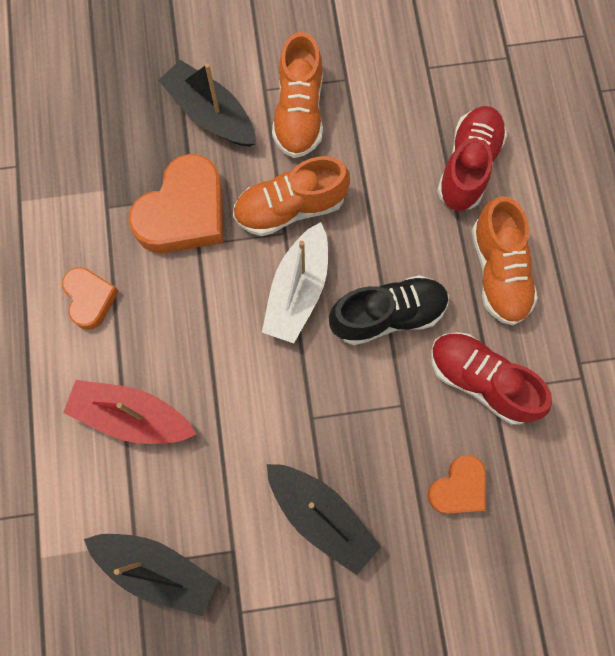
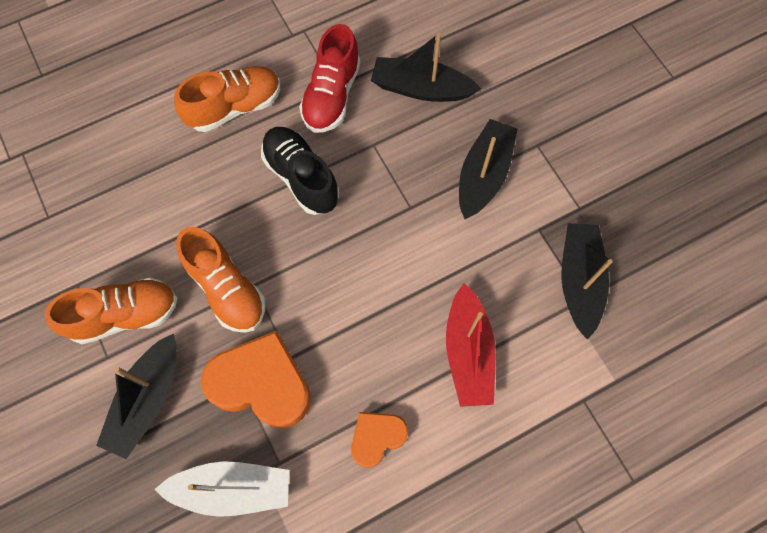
camera: 110 degrees left, 5 degrees down
white boat [262,222,328,343] -> white boat moved to [155,461,289,517]
orange heart [427,455,486,513] -> black boat [371,33,481,102]
red shoe [437,106,507,211] -> none

